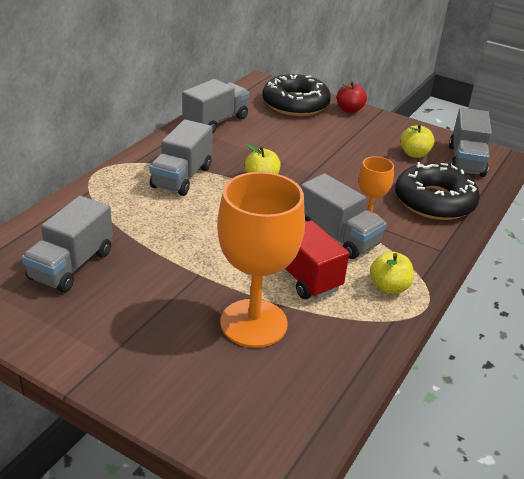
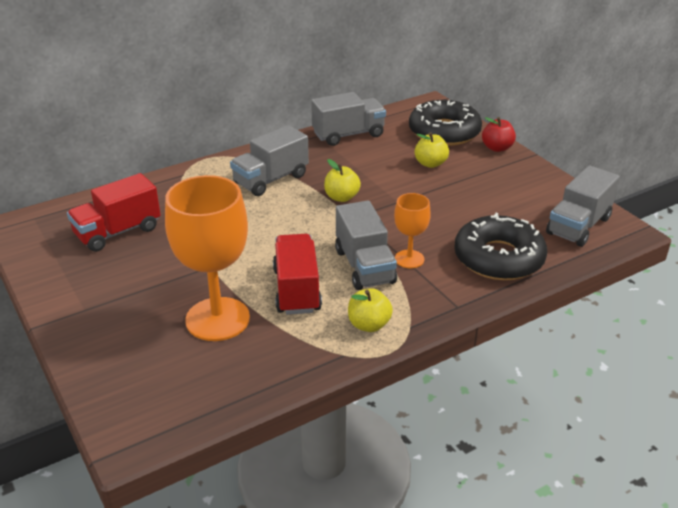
camera: 30 degrees right, 0 degrees up
grey truck [22,196,113,292] -> red truck [67,173,161,252]
yellow apple [401,124,435,158] -> yellow apple moved to [415,132,449,168]

